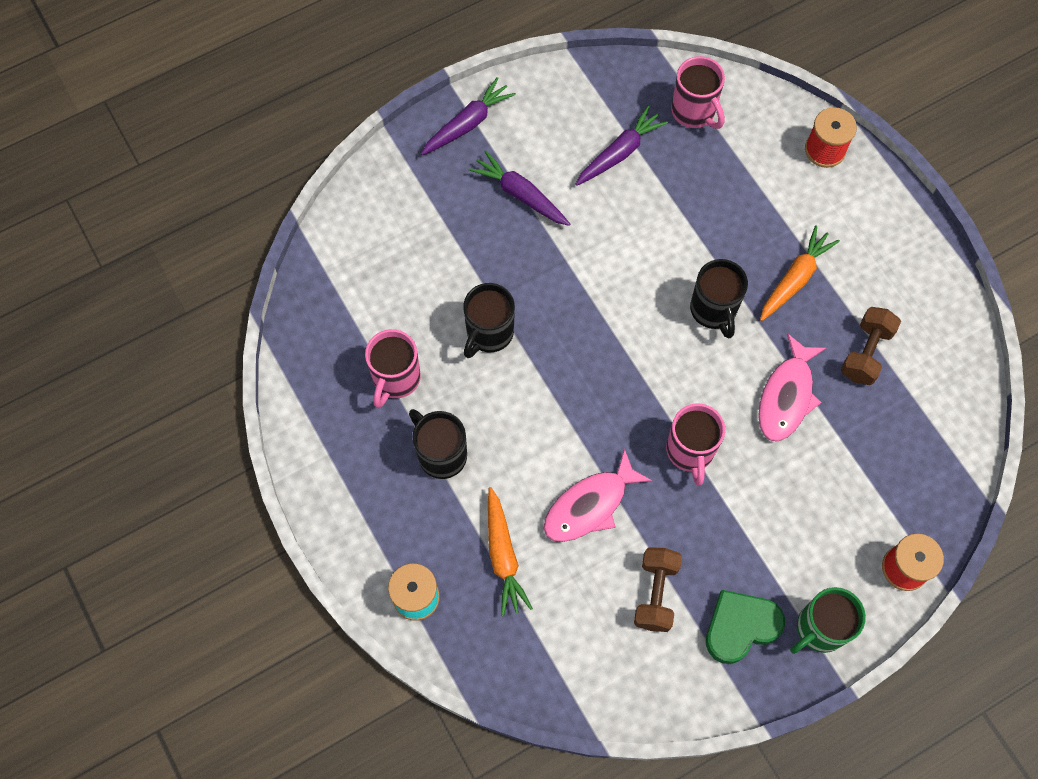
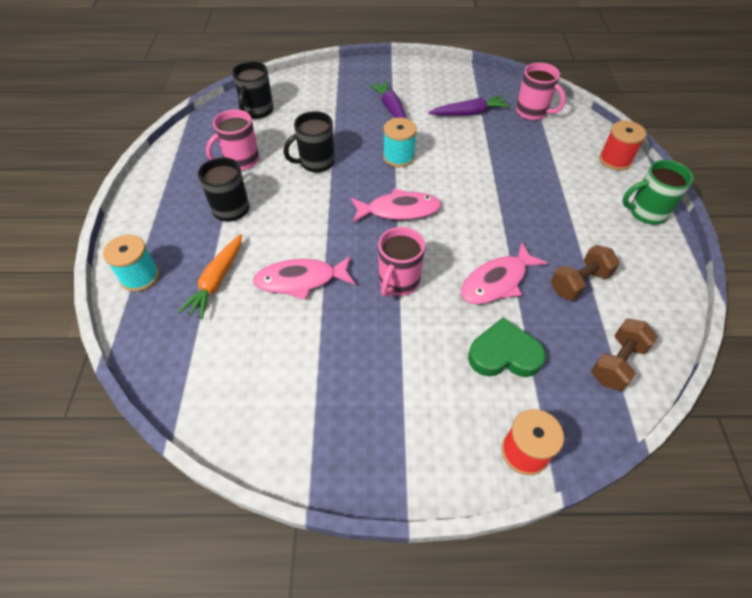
camera: 30 degrees right, 15 degrees down
purple carrot [421,77,516,155] -> none
brown dumbbell [634,547,682,632] -> brown dumbbell moved to [591,319,658,391]
pink mug [671,56,725,129] -> pink mug turned 45 degrees counterclockwise [516,63,566,120]
black mug [690,259,748,339] -> black mug moved to [232,61,273,119]
green heart [706,590,785,664] -> green heart moved to [468,318,546,377]
orange carrot [760,225,840,321] -> none
green mug [790,587,866,654] -> green mug moved to [622,160,694,224]
none -> pink fish [351,188,442,223]
none -> turquoise spool [383,118,417,167]

